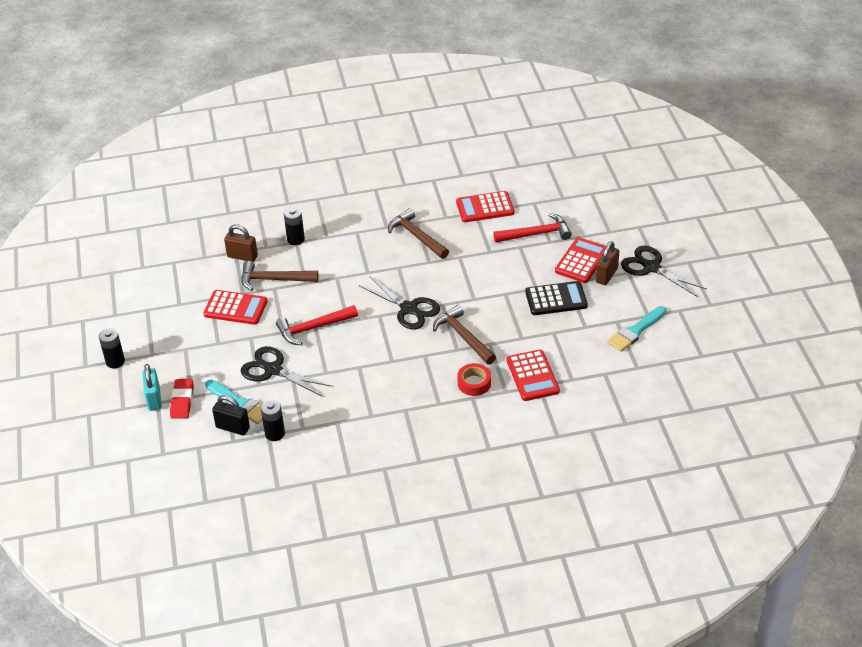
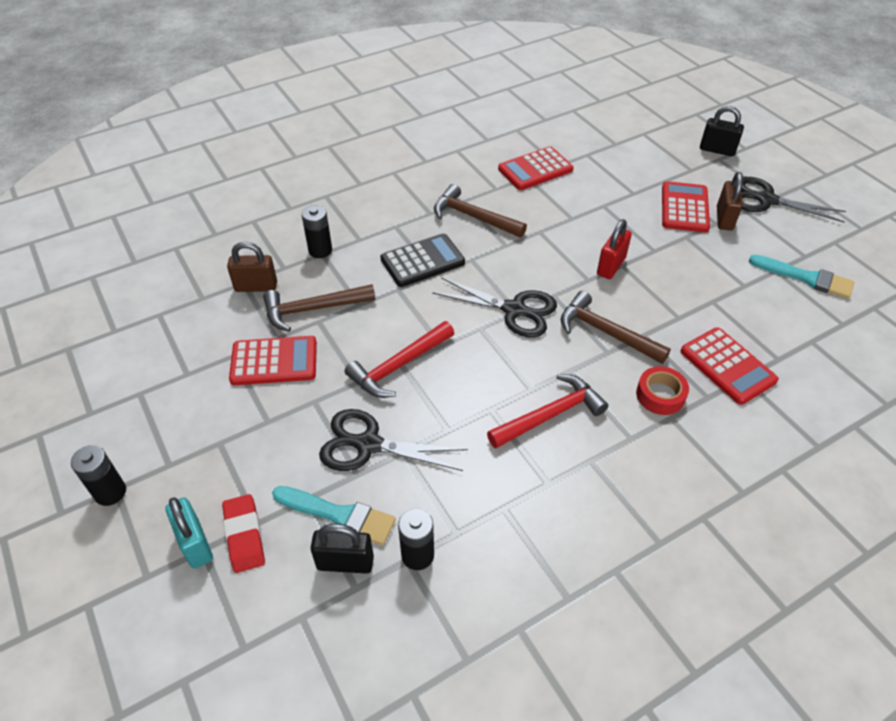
camera: 20 degrees left, 5 degrees up
red hammer [493,213,572,243] -> red hammer moved to [487,374,608,448]
black calculator [525,281,588,315] -> black calculator moved to [380,234,465,287]
turquoise brush [607,306,667,352] -> turquoise brush turned 90 degrees counterclockwise [749,255,854,299]
none -> red padlock [597,219,632,279]
none -> black padlock [700,106,744,156]

